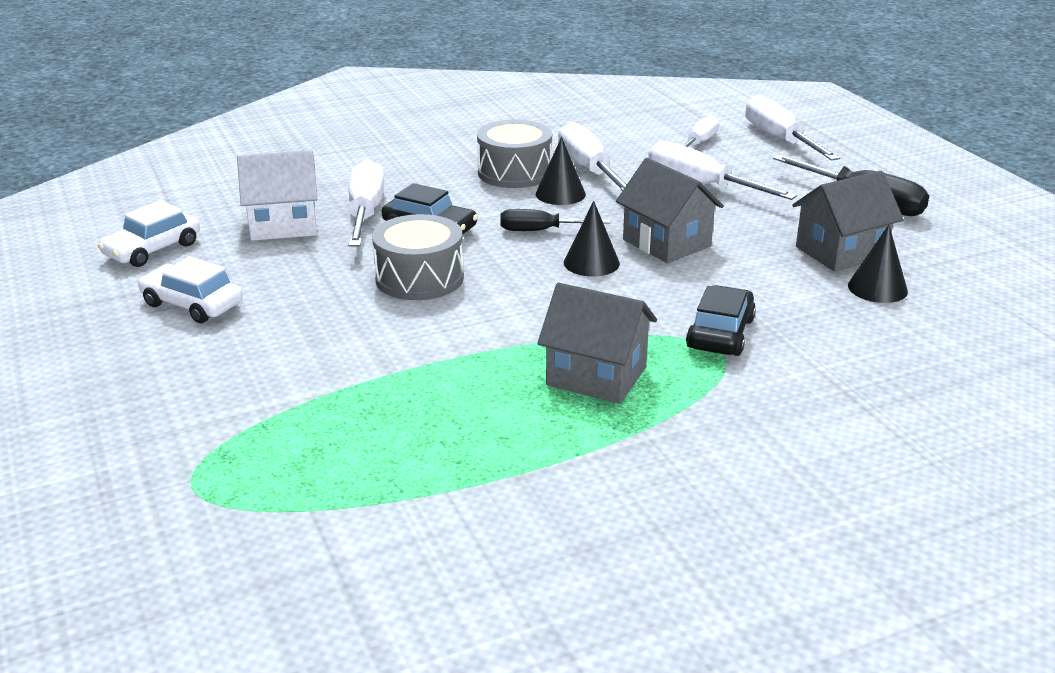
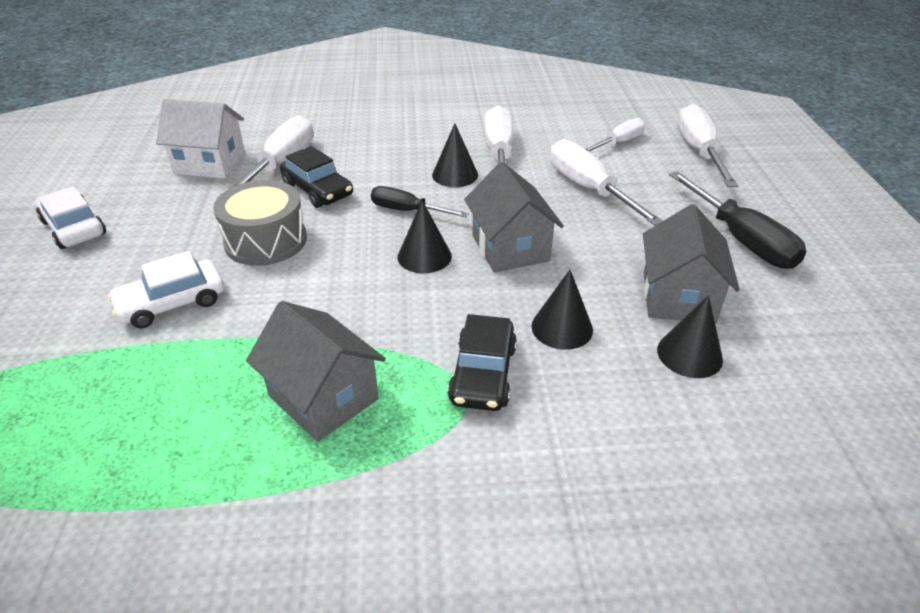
camera: 20 degrees right, 10 degrees up
white car [98,200,200,267] -> white car moved to [107,251,224,328]
grey drum [477,119,552,188] -> none
black car [686,285,756,356] -> black car turned 150 degrees clockwise [447,314,517,411]
grey house [792,171,904,272] -> grey house turned 75 degrees counterclockwise [643,204,740,324]
none -> black cone [531,270,593,350]

